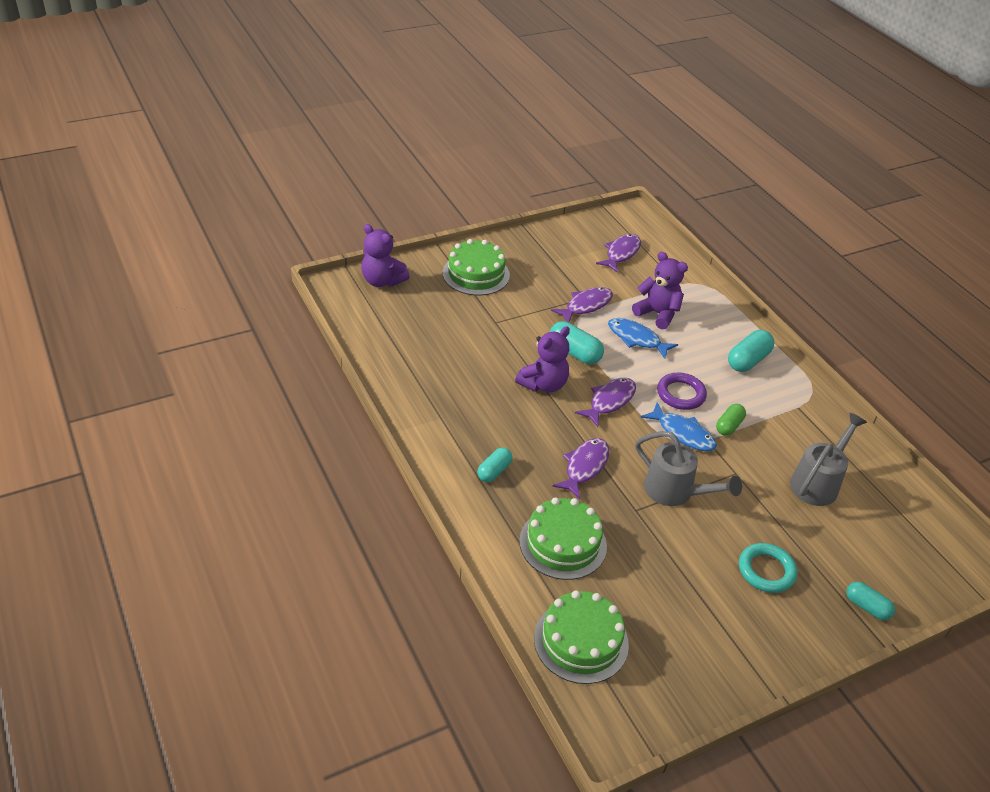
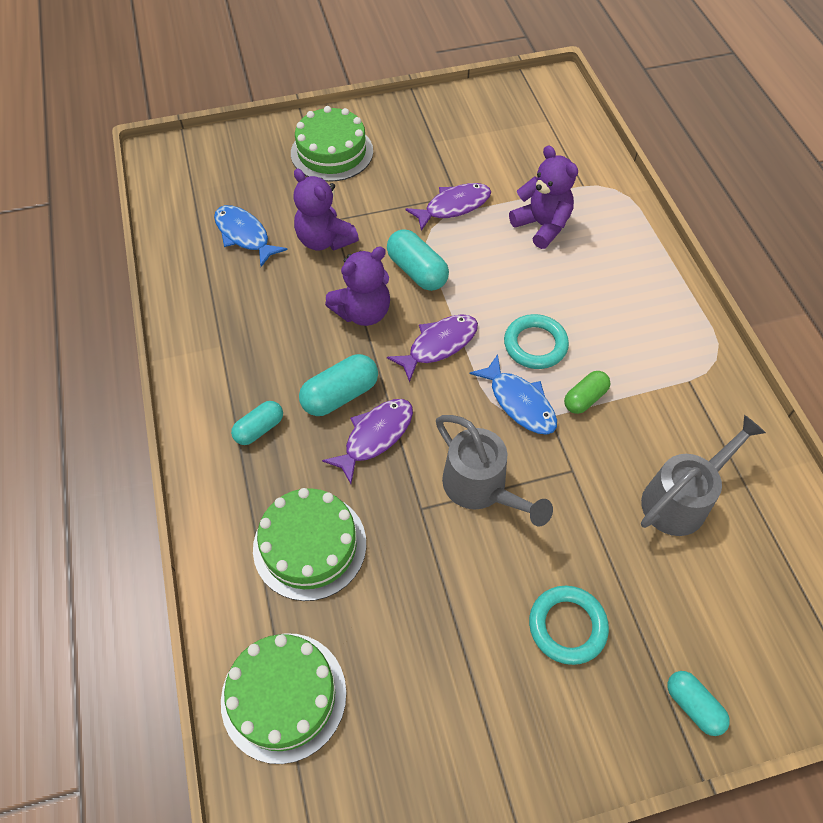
camera: 15 degrees right, 15 degrees up
purple teddy bear [361,224,410,287] -> purple teddy bear moved to [293,168,359,251]
purple fish [596,234,641,273] -> none
blue fish [608,318,678,359] -> blue fish moved to [214,205,288,267]
purple ring [657,372,707,410] -> turquoise ring [504,314,569,369]
turquoise capsule [728,330,774,372] -> turquoise capsule moved to [299,354,378,416]

